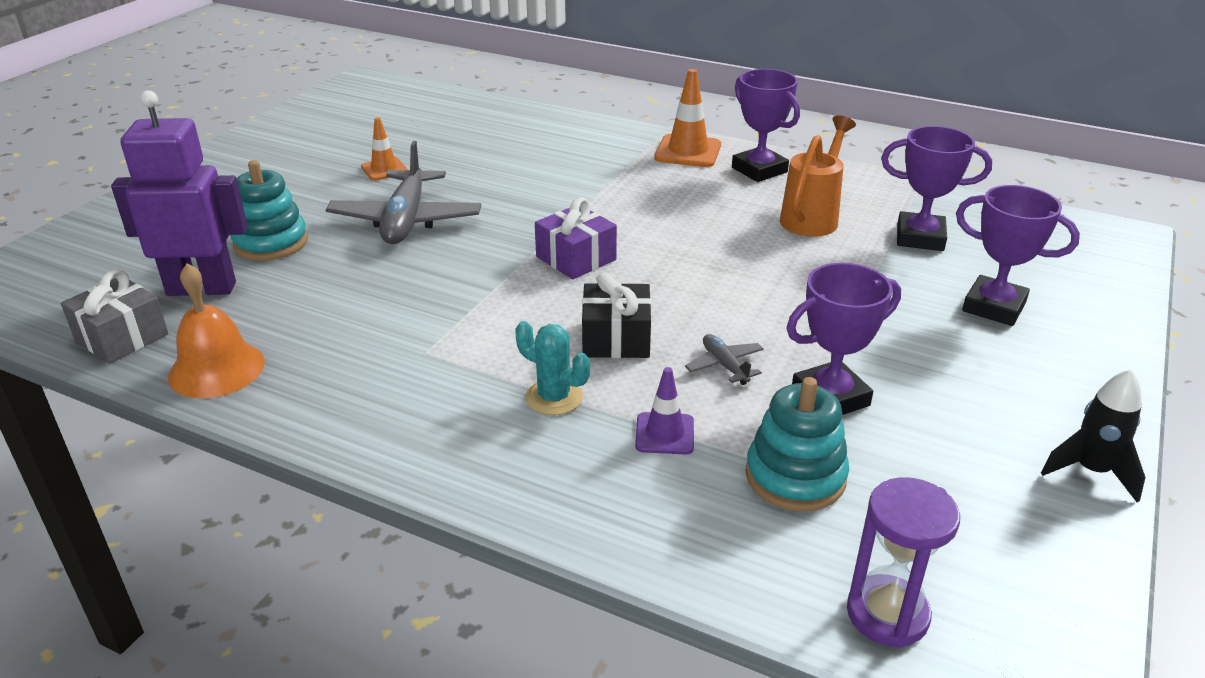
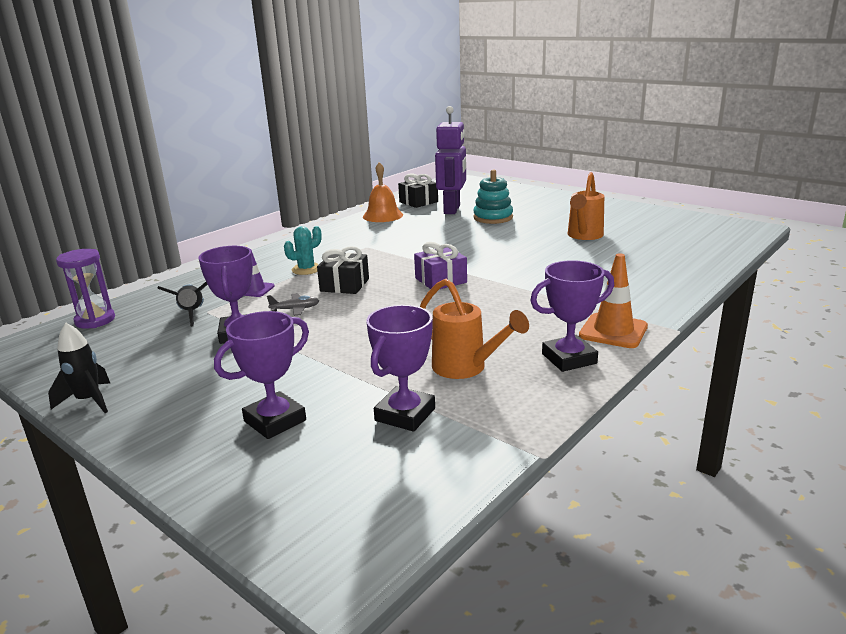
camera: 105 degrees right, 10 degrees down
grey gift [61,269,168,364] -> black gift [398,173,438,208]
grey plane [326,141,481,244] -> none
orange traffic cone [361,117,408,181] -> orange watering can [568,172,604,240]
turquoise stacking toy [746,377,849,511] -> black rocket [157,282,208,327]

